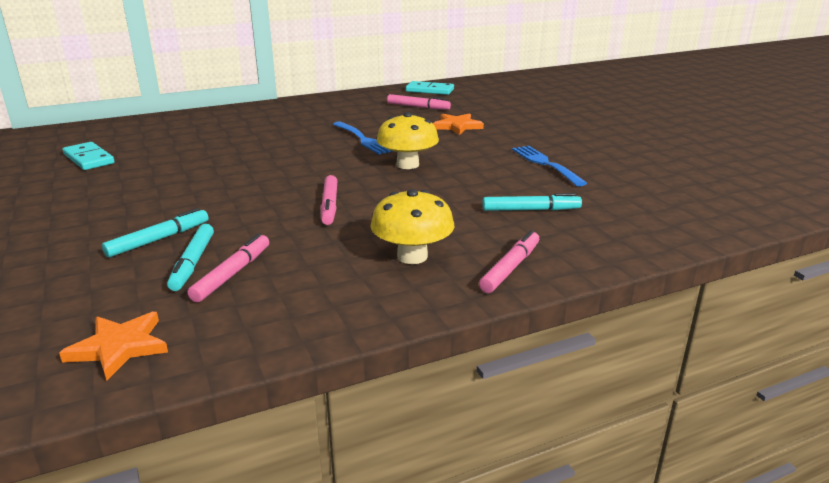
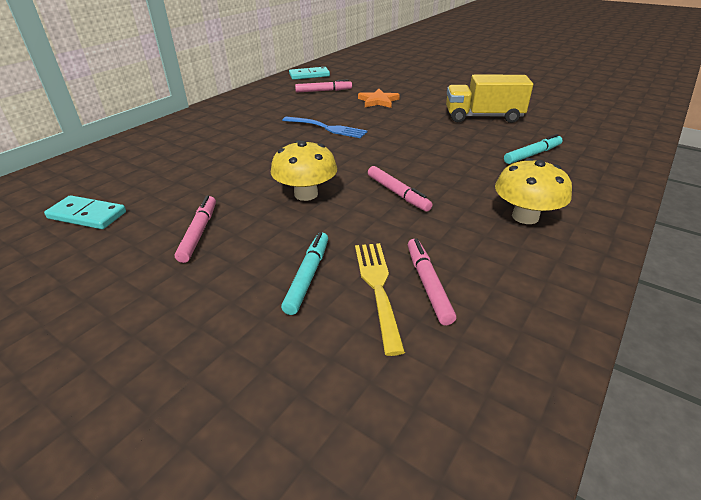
camera: 30 degrees left, 10 degrees up
orange star [59,312,168,381] -> none
turquoise marker [167,224,214,291] -> yellow fork [355,243,405,356]
yellow mushroom [377,112,439,169] -> yellow mushroom moved to [271,140,337,201]
pink marker [479,230,539,293] -> pink marker moved to [175,195,216,263]
blue fork [512,146,587,187] -> yellow truck [446,75,533,123]

